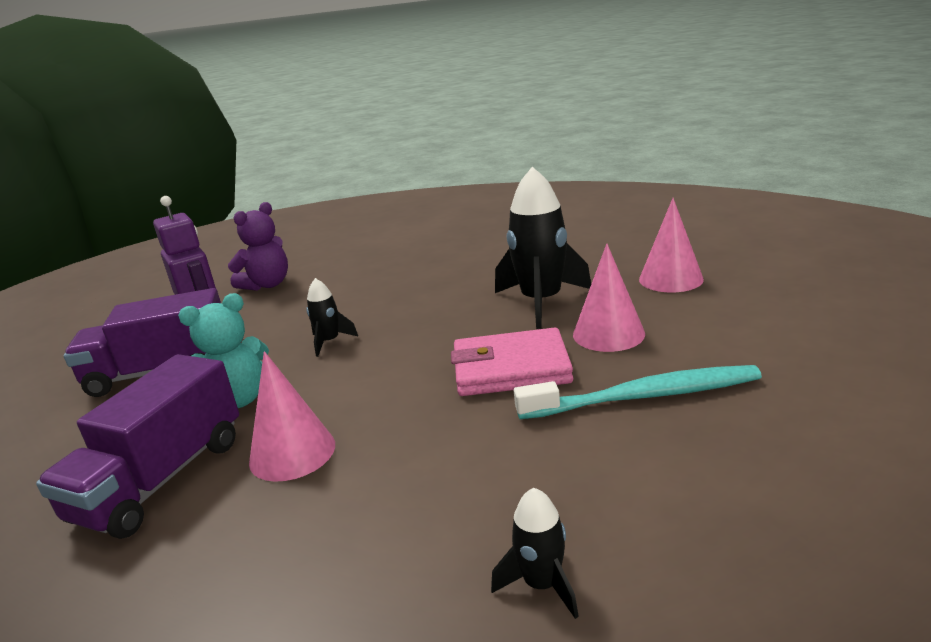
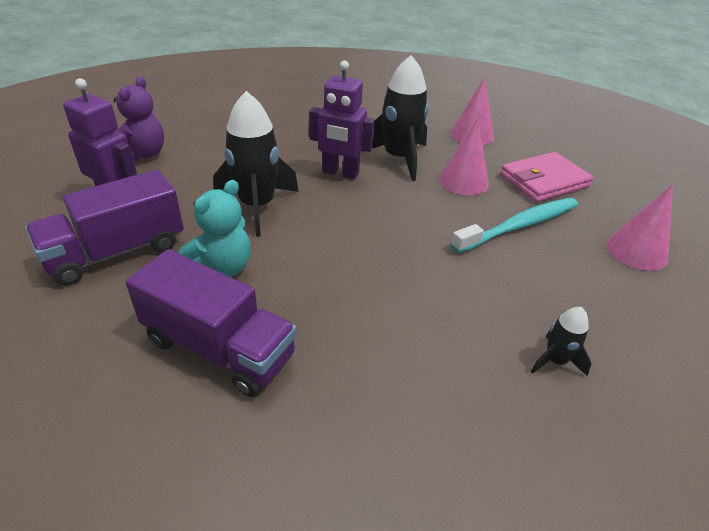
camera: 30 degrees left, 15 degrees up
purple truck [36,354,239,539] -> purple truck turned 60 degrees counterclockwise [125,249,297,397]
pink cone [249,351,335,482] -> pink cone moved to [607,184,673,271]
black rocket [306,278,358,357] -> black rocket [213,91,299,237], size x2.04
pink wallet [451,328,573,396] -> pink wallet moved to [500,152,593,202]
none -> purple robot [309,60,375,179]

